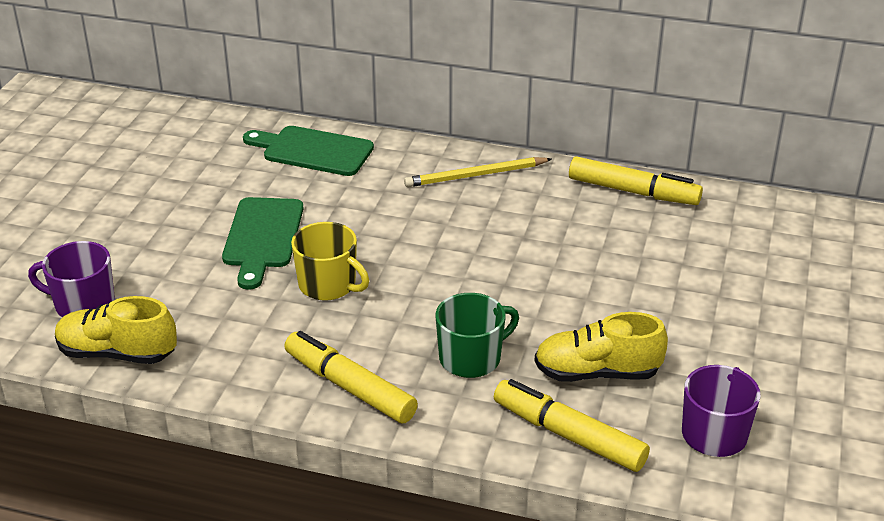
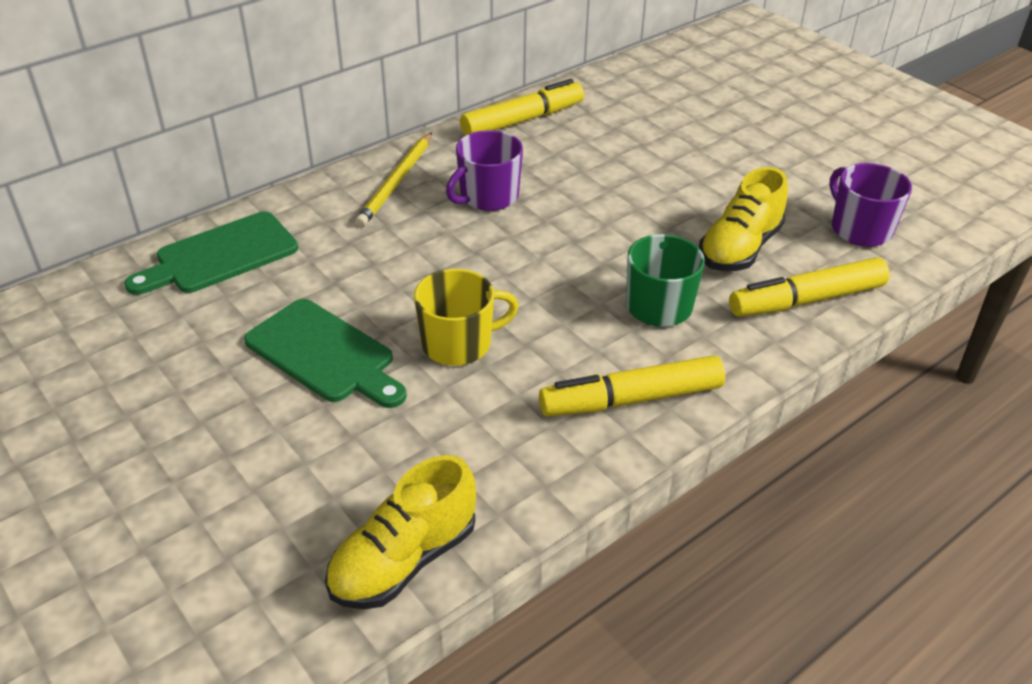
camera: 55 degrees left, 5 degrees up
purple mug [28,241,115,318] -> purple mug moved to [446,130,523,211]

